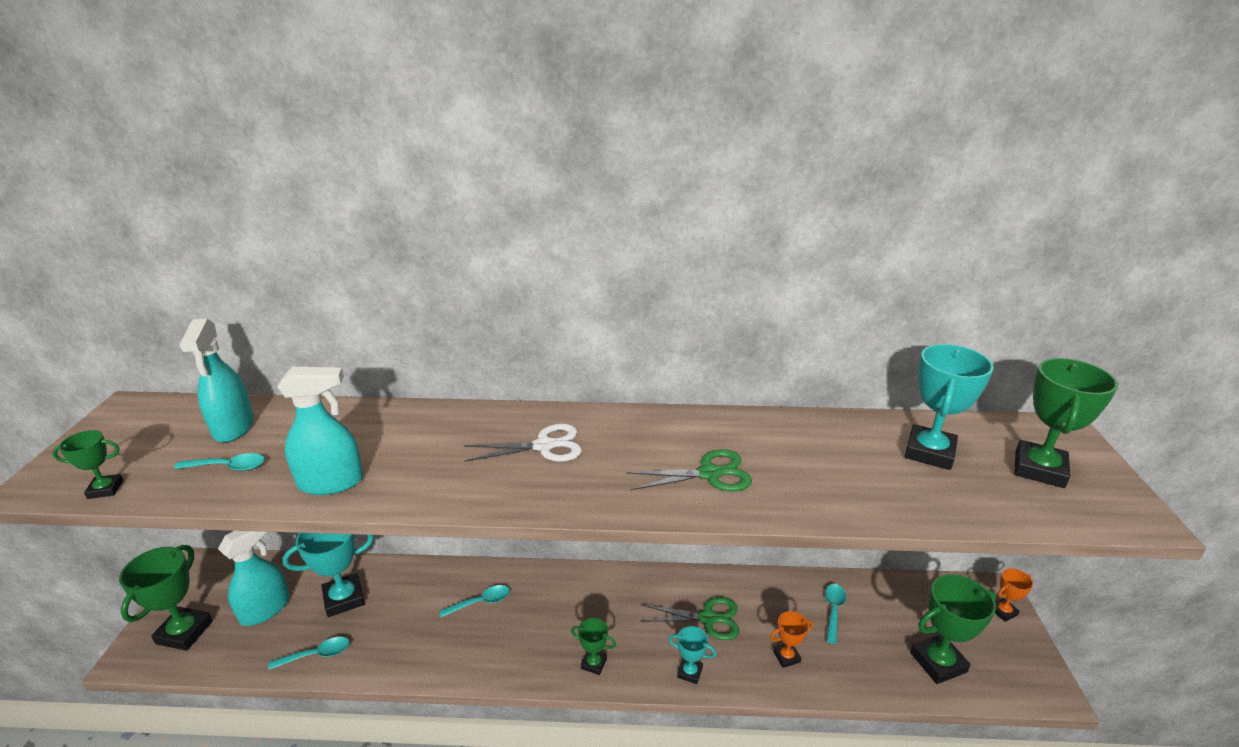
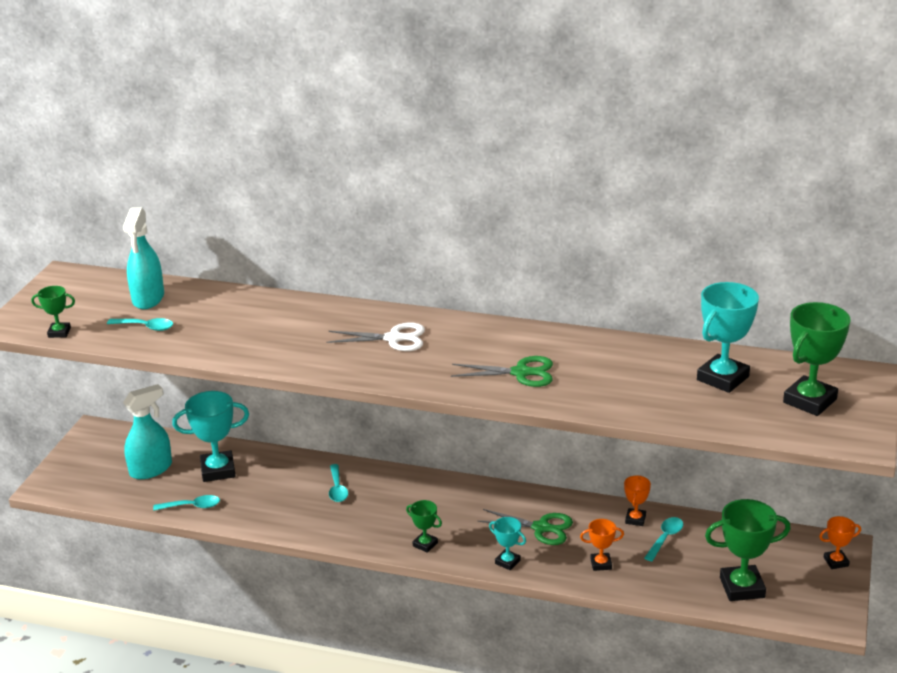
camera: 15 degrees right, 0 degrees up
green trophy [119,545,213,651] -> none
turquoise spray bottle [277,367,363,495] -> none
turquoise spoon [439,585,510,617] -> turquoise spoon turned 90 degrees clockwise [329,464,348,502]
none -> orange trophy [624,476,651,526]

